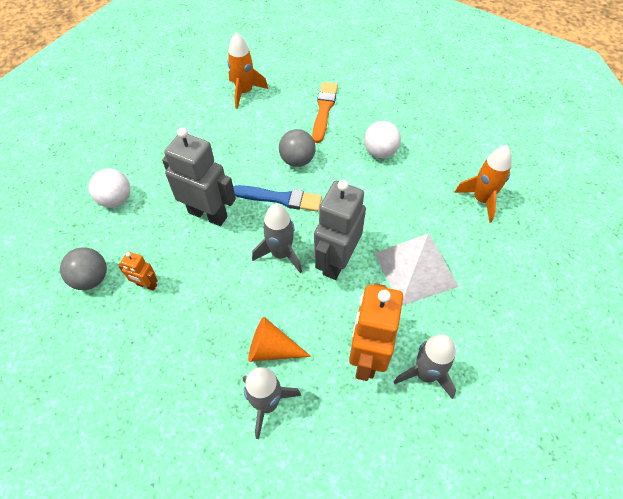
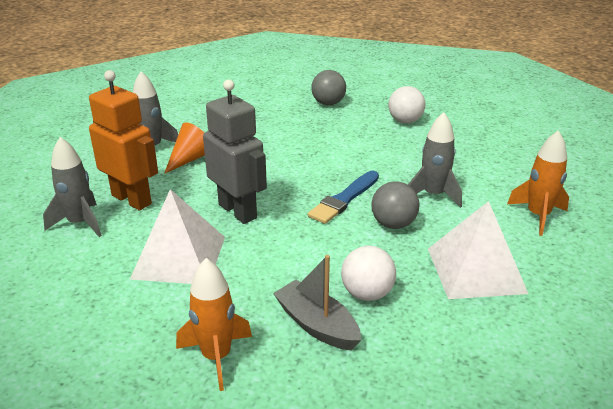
camera: 115 degrees right, 25 degrees down
orange robot [118,251,158,291] -> none
grey robot [162,128,236,226] -> none
grey rocket [252,203,302,273] -> grey rocket moved to [408,112,462,208]
orange brush [312,82,338,143] -> white pyramid [428,201,529,299]
none -> grey boat [273,255,361,351]

